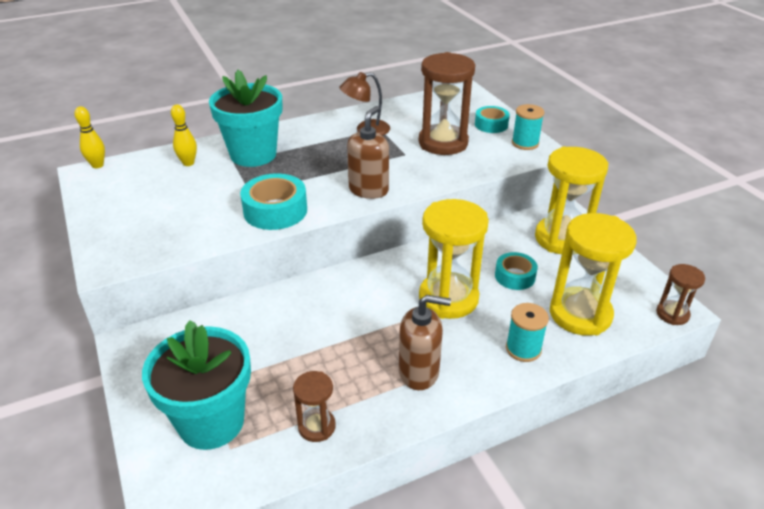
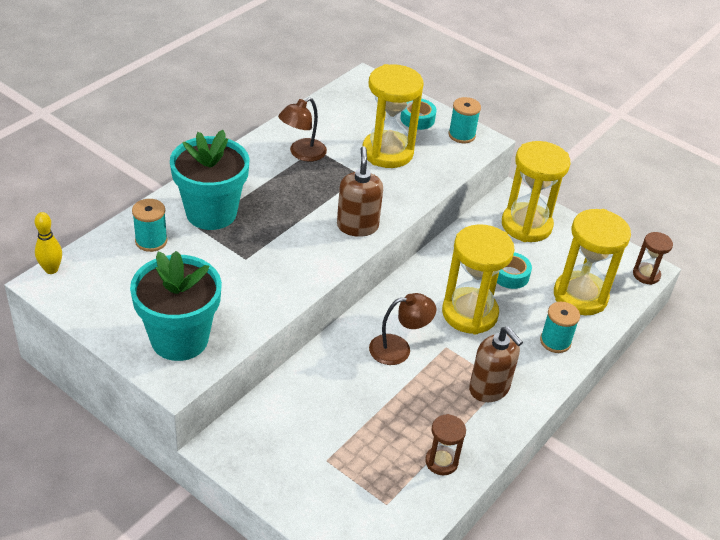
camera: 30 degrees left, 5 degrees up
turquoise flower pot [142,320,251,450] -> turquoise flower pot moved to [130,251,222,361]
yellow bowling pin [171,104,197,166] -> turquoise spool [132,199,168,252]
turquoise tape [240,173,307,230] -> none
brown soap dispenser [399,295,451,390] -> brown soap dispenser turned 75 degrees clockwise [469,326,523,402]
brown hourglass [419,52,475,155] -> yellow hourglass [362,64,424,168]
none -> brown lamp [369,293,436,365]

